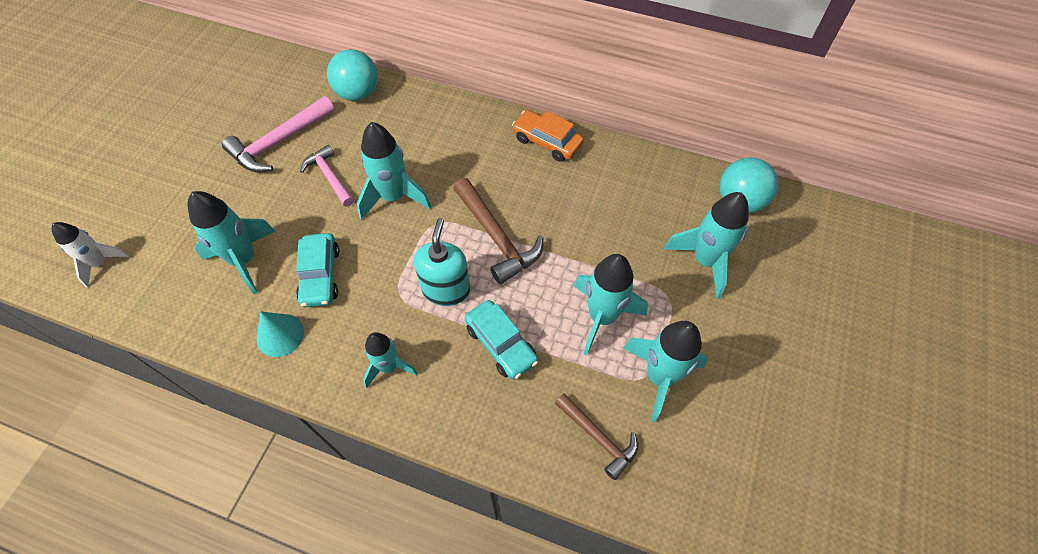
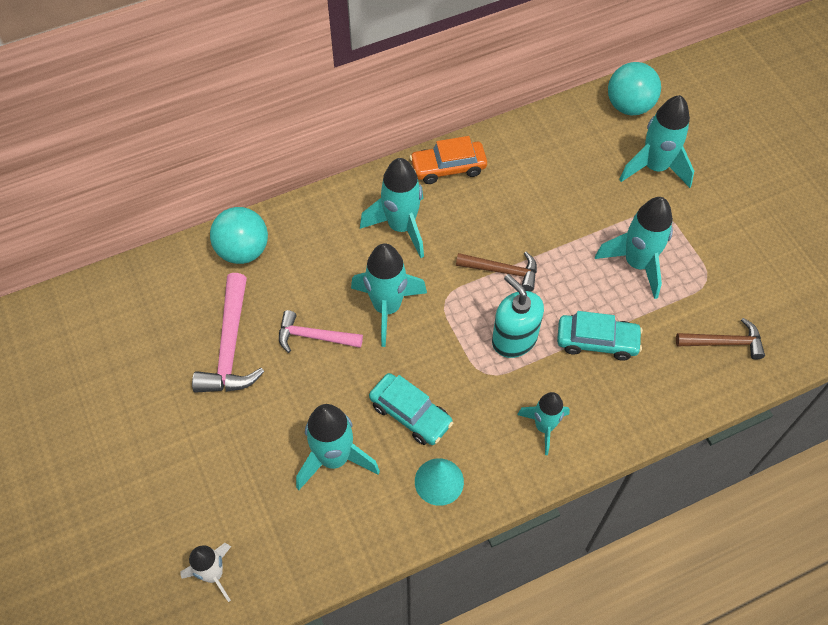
camera: 45 degrees left, 0 degrees up
brown hammer [453,178,544,284] -> brown hammer [456,252,537,291], size x0.65
turquoise rocket [623,321,708,422] -> turquoise rocket moved to [360,158,424,258]

